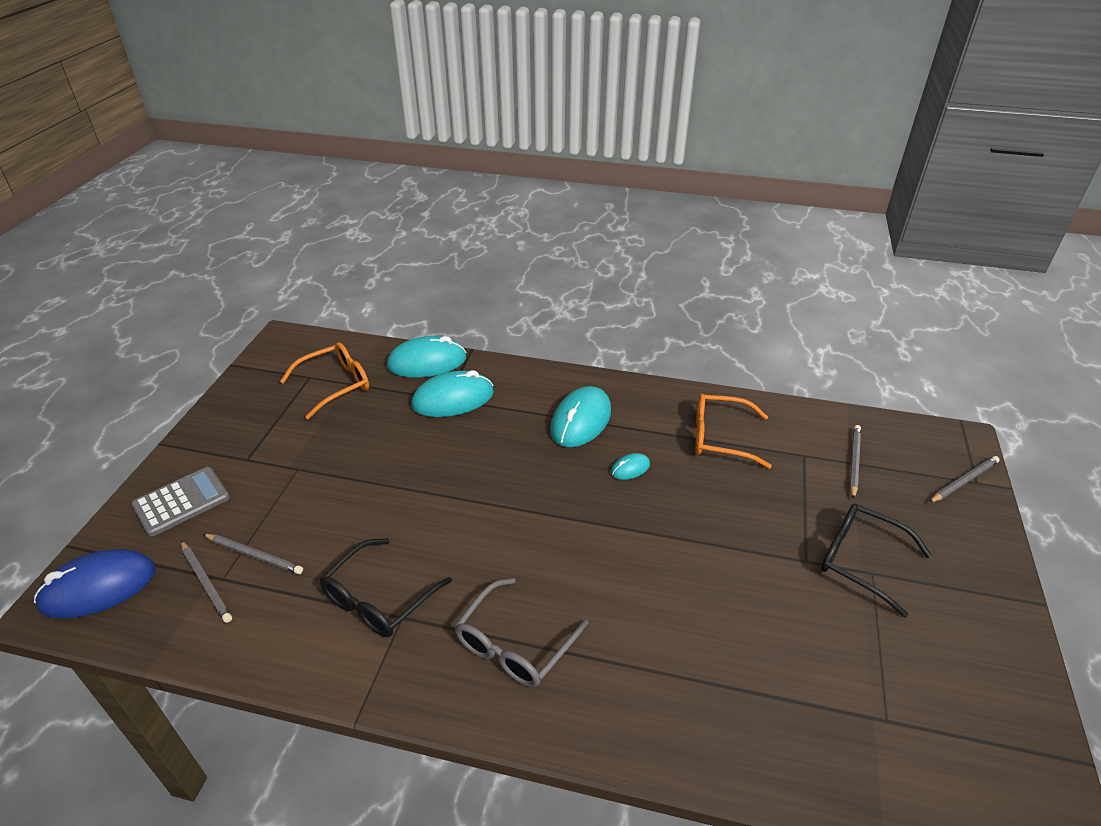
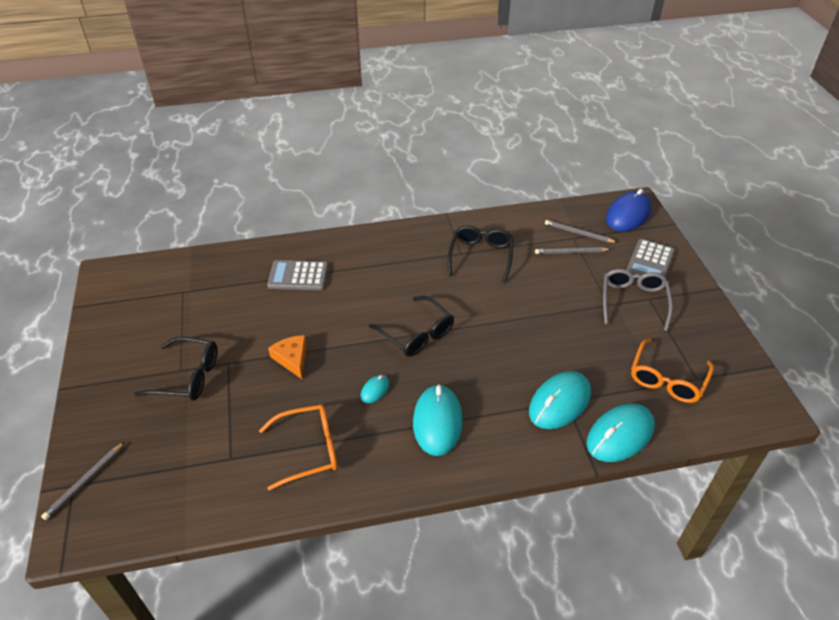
camera: 155 degrees right, 5 degrees up
grey glasses [455,578,589,687] -> grey glasses moved to [603,269,673,331]
grey pencil [850,425,861,499] -> none
none -> grey calculator [267,260,328,290]
none -> orange cheese [268,335,307,379]
none -> black glasses [369,296,454,357]

